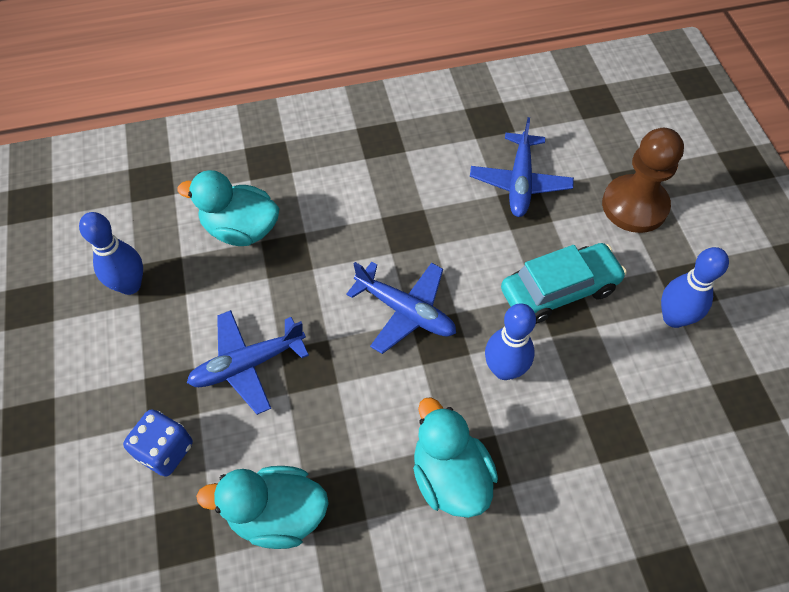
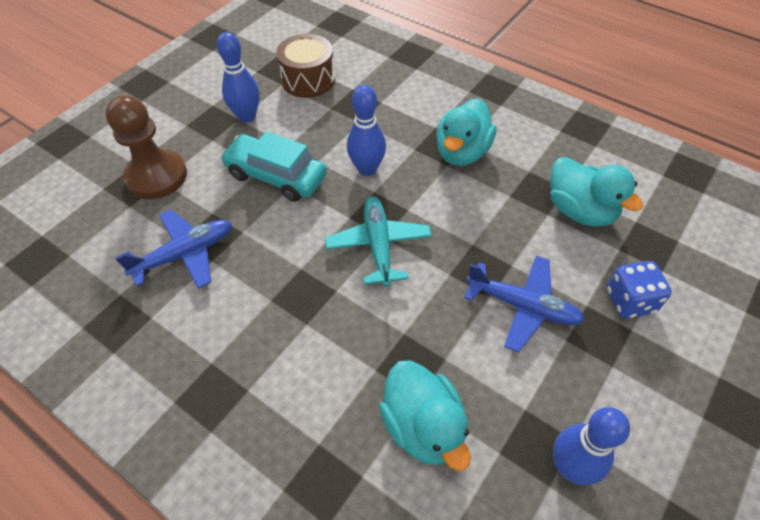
camera: 130 degrees left, 5 degrees down
blue plane [346,262,456,354] -> turquoise plane [325,196,432,287]
none -> brown drum [276,34,335,98]

